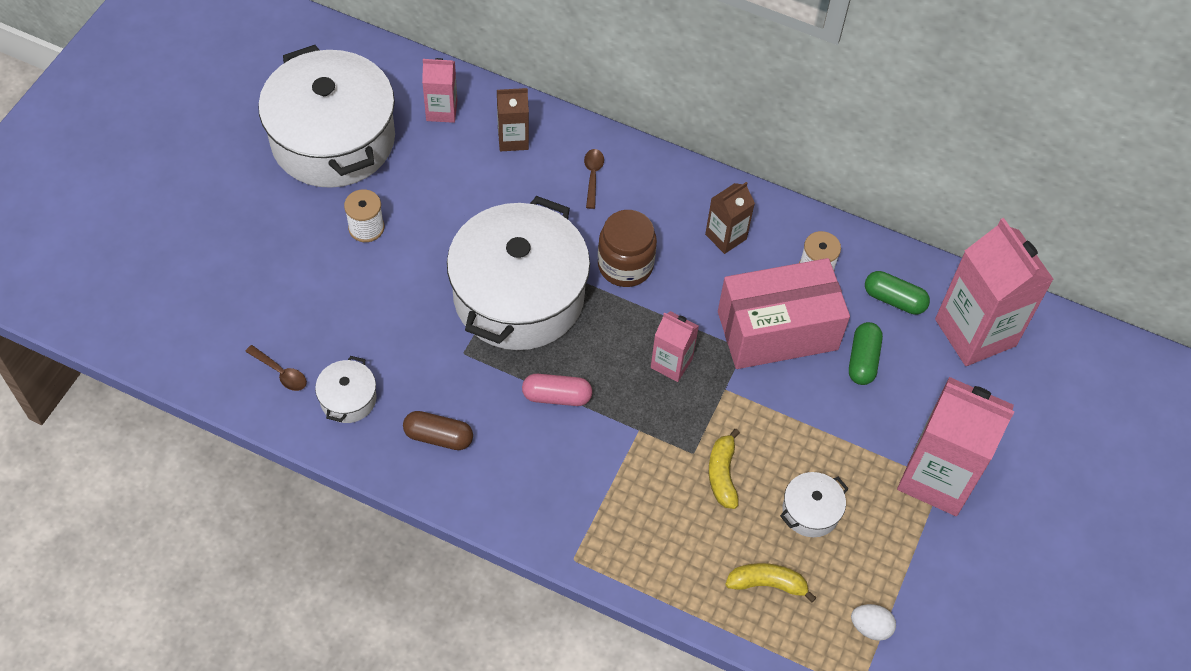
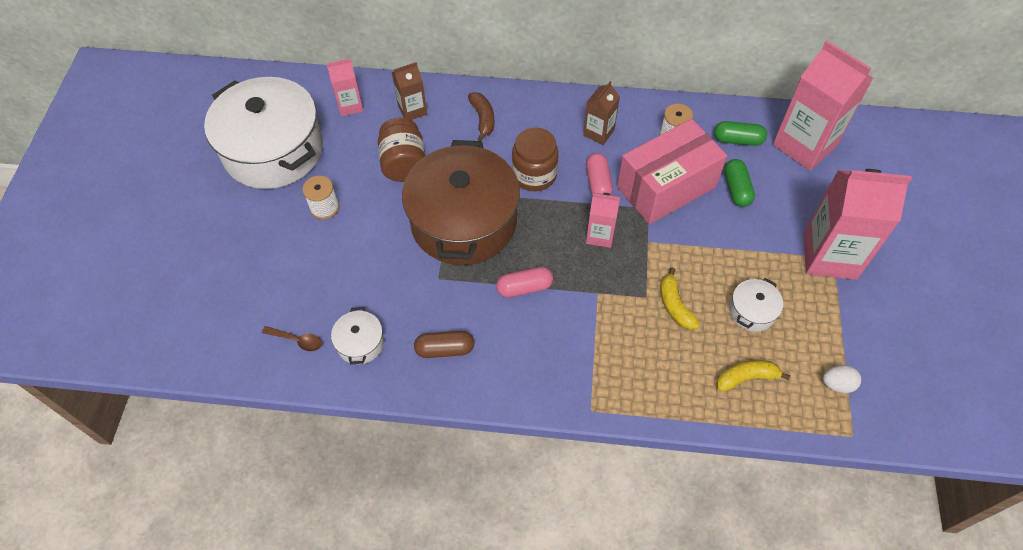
camera: 15 degrees left, 0 degrees up
white pot [447,196,590,350] -> brown pot [402,140,520,265]
brown spoon [584,149,604,209] -> brown banana [468,92,494,141]
none -> brown jar [378,118,426,182]
none -> pink capsule [586,153,613,195]

